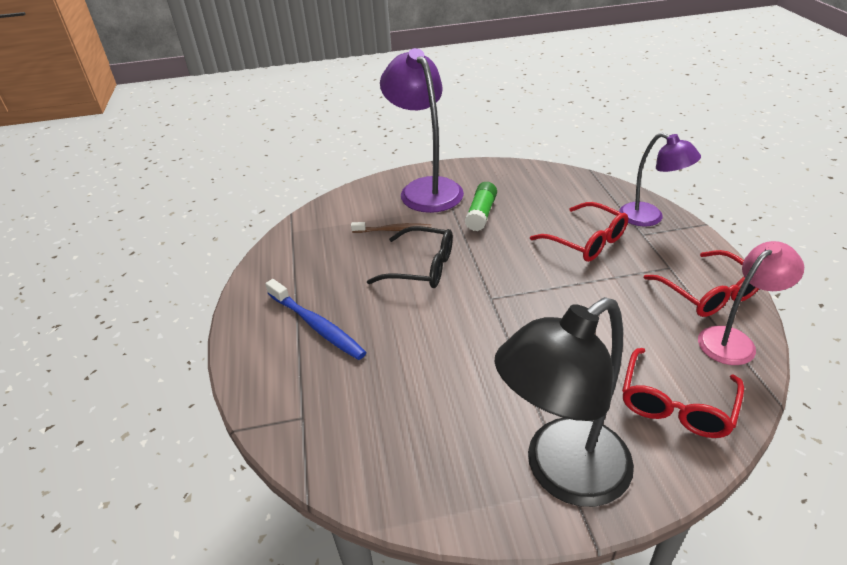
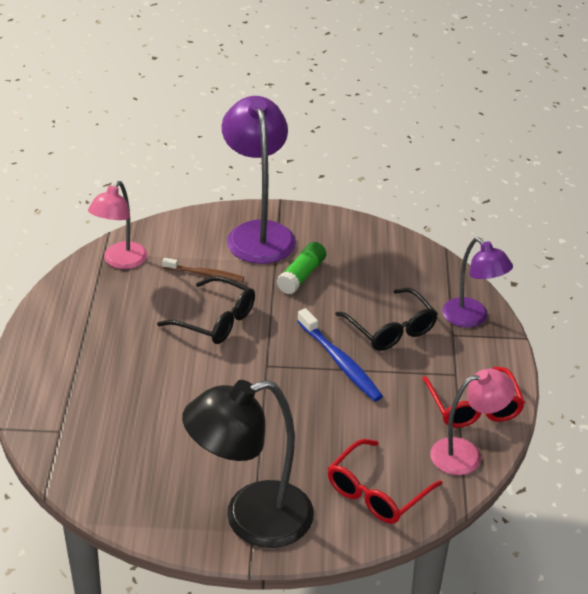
camera: 10 degrees right, 0 degrees up
blue toothbrush [265,279,367,360] -> blue toothbrush moved to [297,308,383,401]
red glasses [530,202,628,262] -> black glasses [335,288,438,351]
none -> pink lamp [88,181,148,269]

